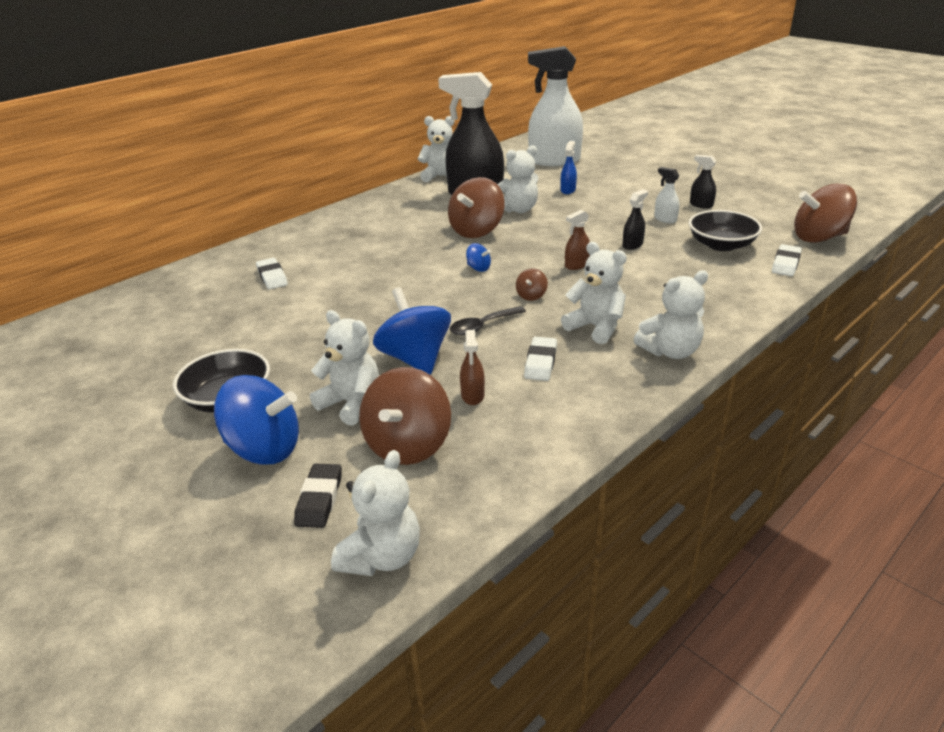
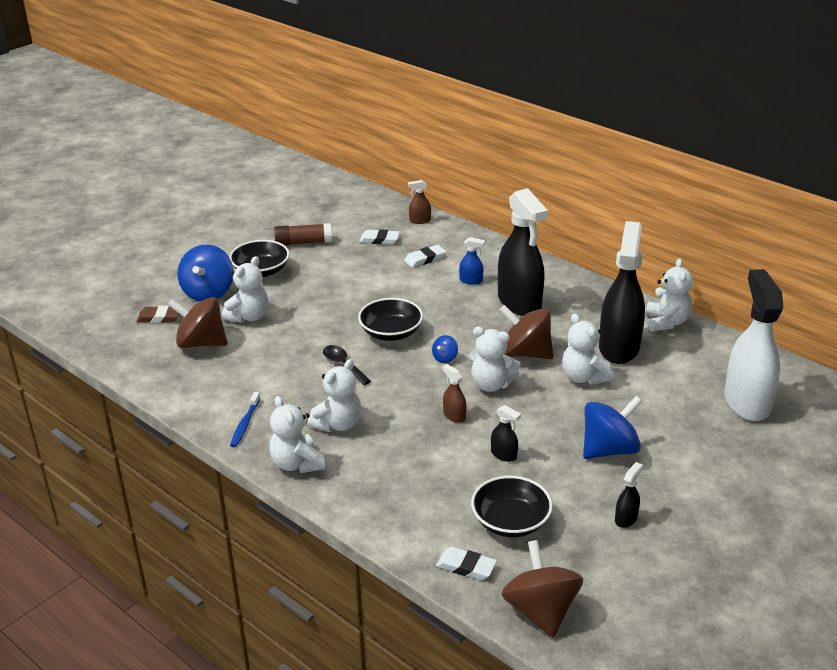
camera: 85 degrees right, 0 degrees up
black eraser [294,464,342,528] -> brown eraser [137,306,179,323]
white teddy bear [331,450,420,576] -> white teddy bear moved to [469,326,521,392]
blue spinning top [373,287,451,375] -> blue spinning top moved to [583,396,642,459]
brown spray bottle [460,330,485,405] -> brown spray bottle moved to [408,180,431,224]
brown spinning top [516,268,548,301] -> none
white eraser [524,337,557,381] -> white eraser moved to [359,229,400,245]
blue spray bottle [561,141,577,194] -> blue spray bottle moved to [459,237,485,285]
white spray bottle [654,167,679,223] -> none
none -> blue toothbrush [230,392,260,447]
none -> brown glue stick [274,223,332,246]
none -> black bowl [358,298,423,341]
none -> black spray bottle [498,188,548,316]

